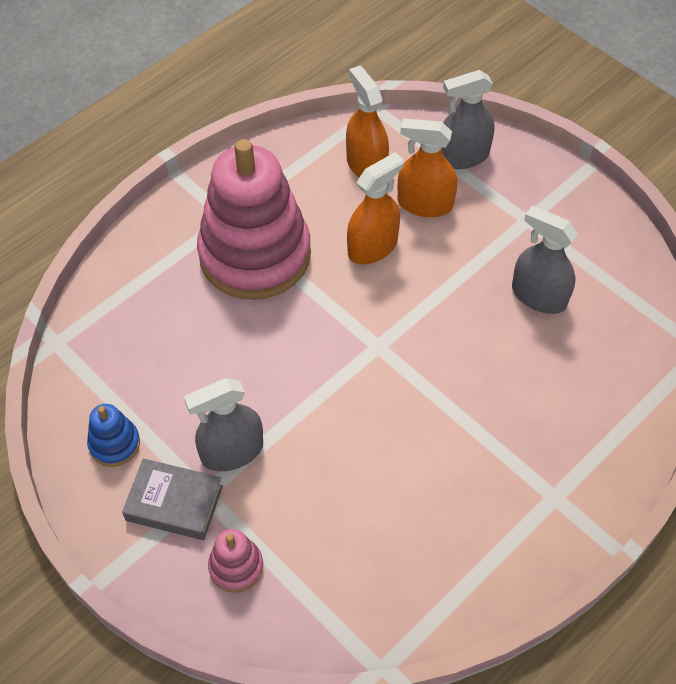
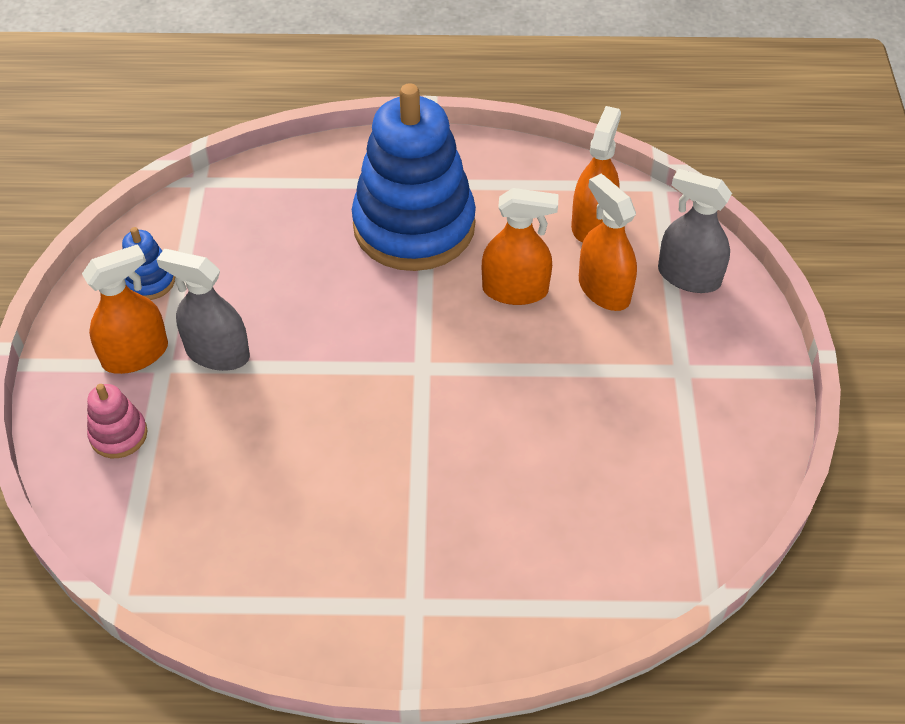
camera: 45 degrees right, 5 degrees down
grey book [122,458,223,540] -> orange spray bottle [82,244,168,374]
pink stacking toy [197,139,311,300] -> blue stacking toy [352,83,476,271]
grey spray bottle [512,206,578,314] -> none

